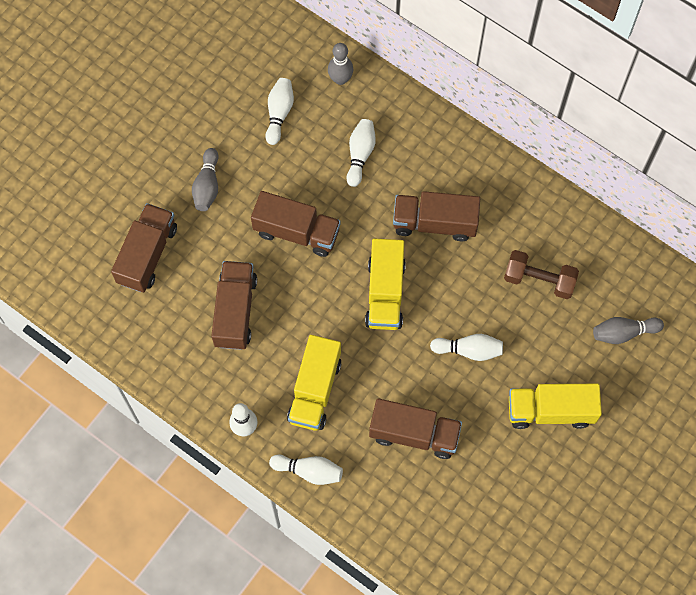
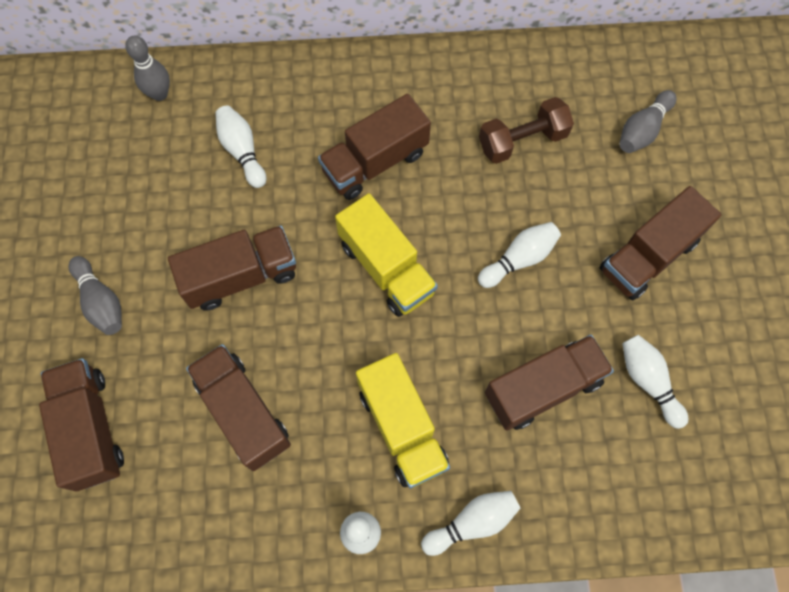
camera: 40 degrees left, 0 degrees up
white bowling pin [265,78,294,145] -> white bowling pin moved to [622,335,688,429]
yellow truck [509,384,602,429] -> brown truck [599,186,721,300]

